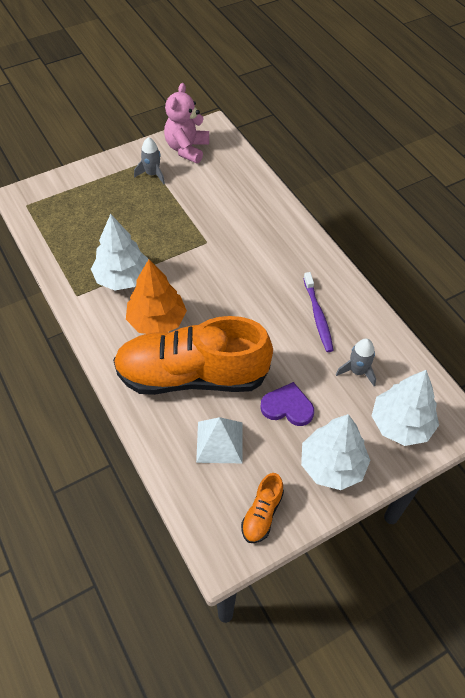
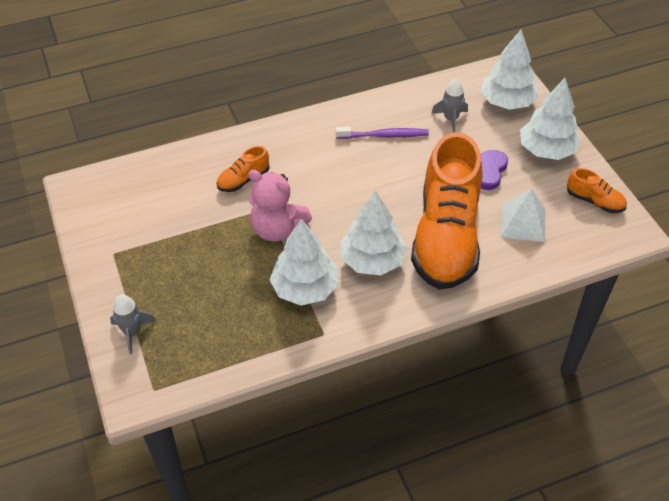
camera: 80 degrees left, 5 degrees down
orange tree [126,259,187,334] -> white tree [341,190,407,275]
grey rocket [134,137,165,184] -> grey rocket moved to [110,295,156,355]
pink teddy bear [164,83,209,163] -> pink teddy bear moved to [248,170,312,242]
none -> orange shoe [217,146,270,192]

